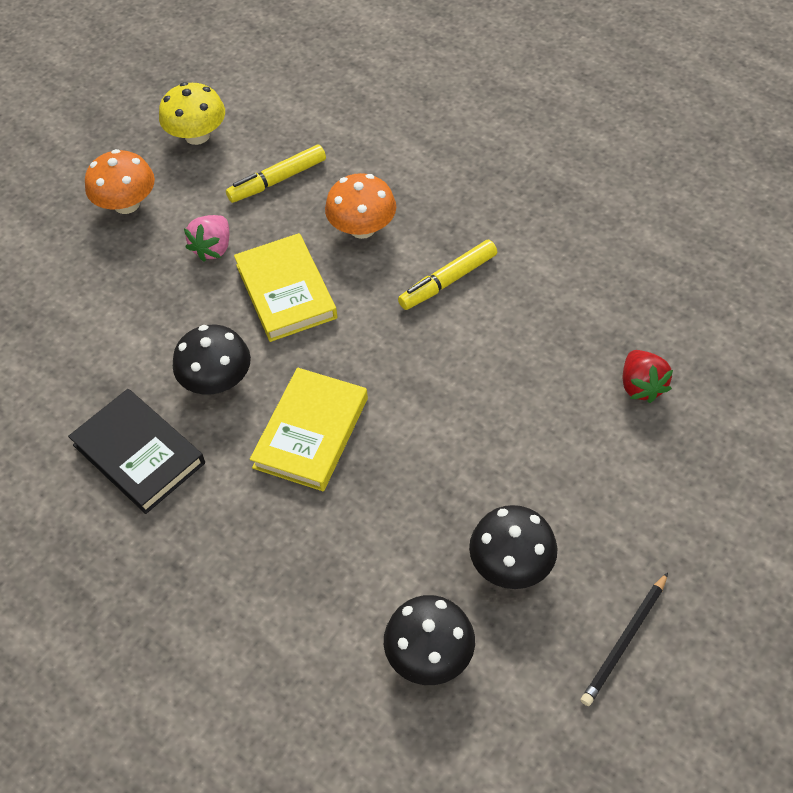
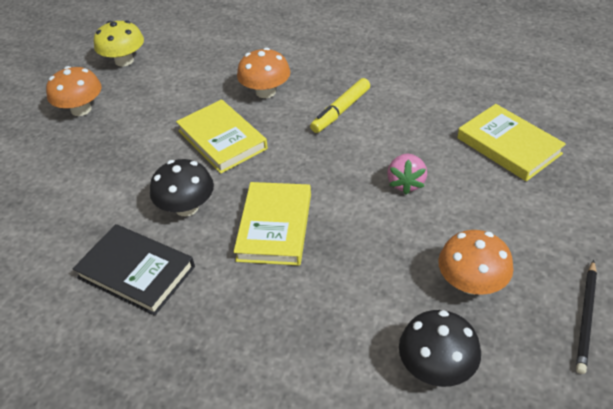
camera: 15 degrees left, 10 degrees down
pink strawberry [184,215,229,262] -> pink strawberry moved to [387,154,427,195]
yellow marker [226,145,326,203] -> none
black mushroom [469,505,558,589] -> orange mushroom [438,230,514,295]
red strawberry [623,350,673,403] -> yellow book [457,104,566,181]

